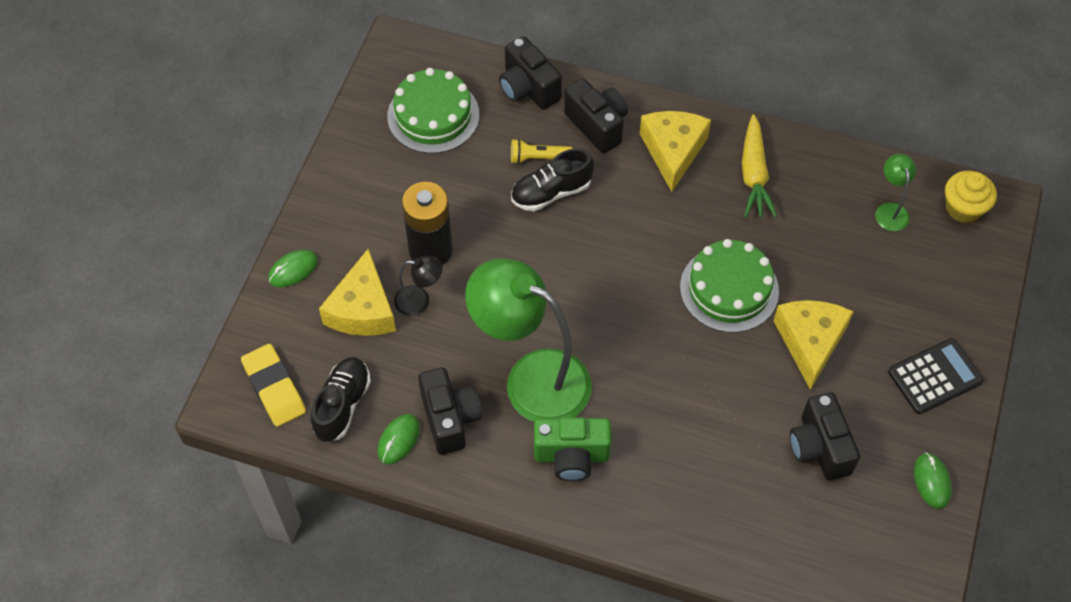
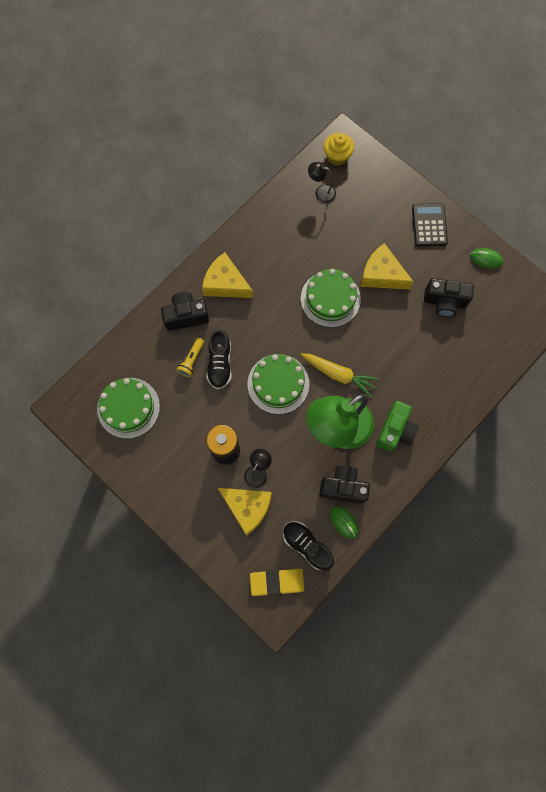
camera: 65 degrees left, 15 degrees up
green mouse [268,250,318,287] -> none
black camera [499,36,562,110] -> none
yellow carrot [742,114,777,218] -> yellow carrot moved to [301,353,379,397]
green lamp [875,154,916,231] -> black lamp [308,162,336,203]
none -> green cake [247,354,309,414]

